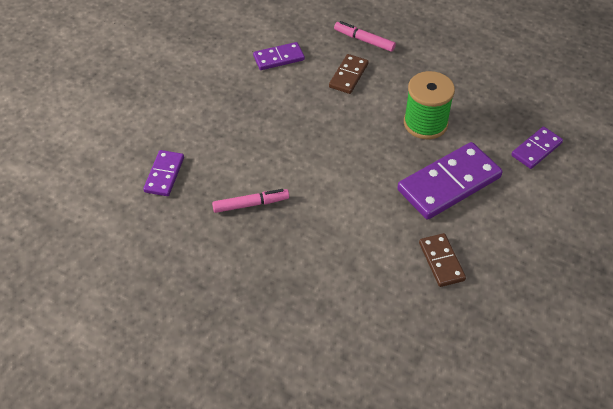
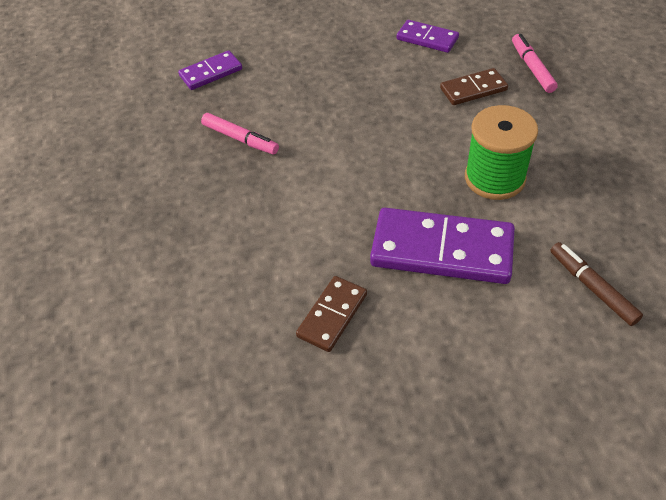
camera: 50 degrees right, 0 degrees up
purple domino [511,127,563,169] -> brown marker [550,242,643,326]

